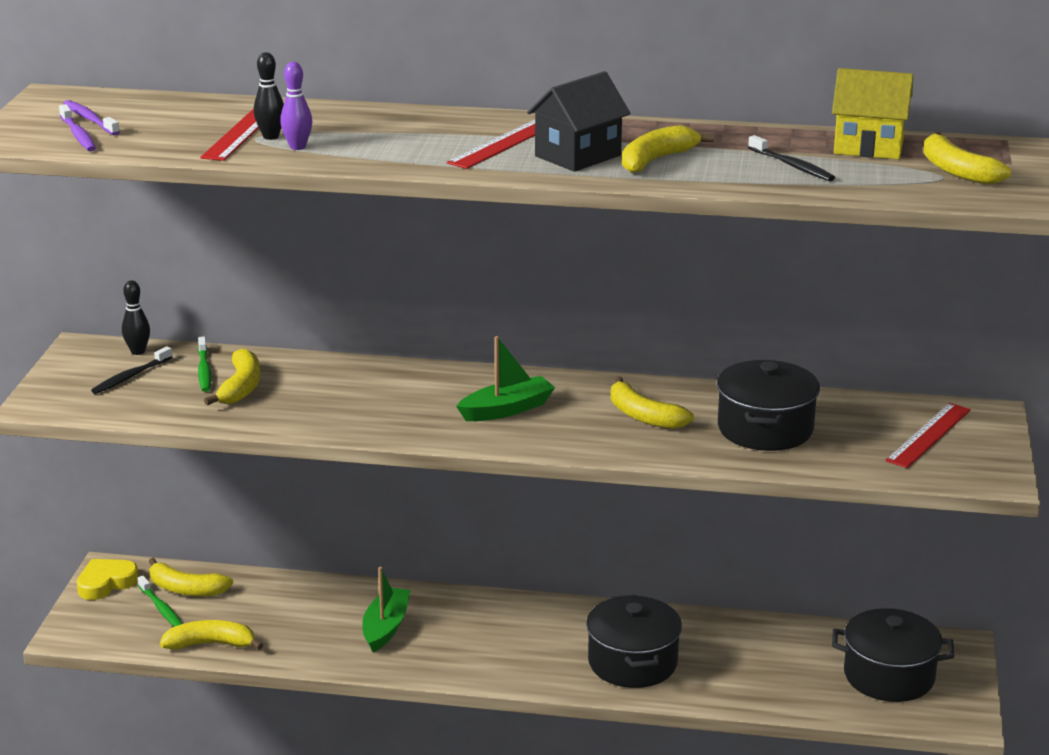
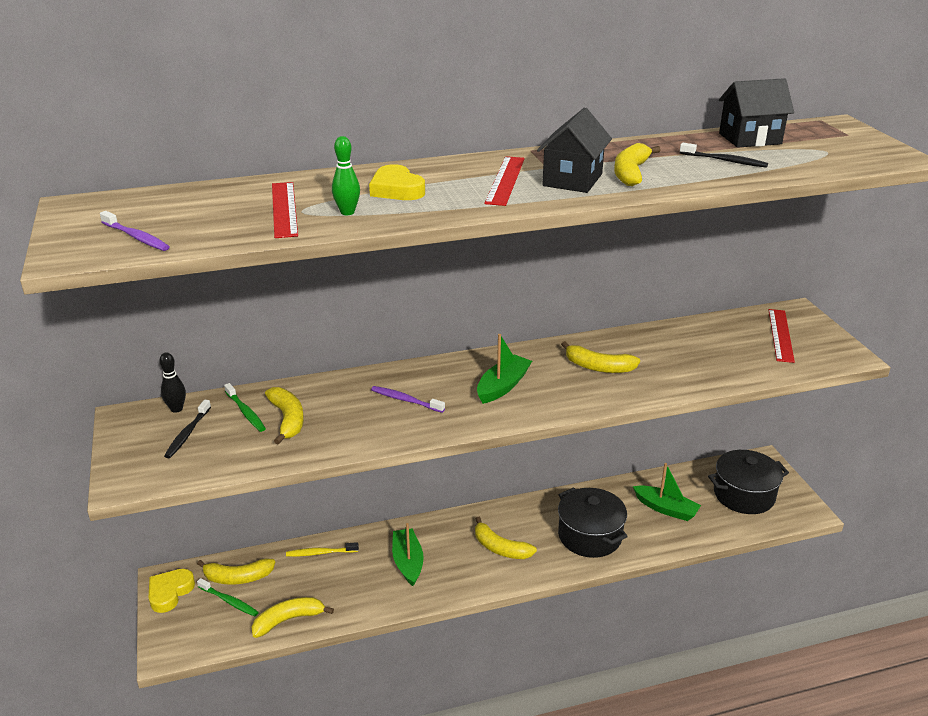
camera: 25 degrees left, 5 degrees up
purple toothbrush [63,100,120,135] -> purple toothbrush moved to [371,386,445,413]
black bowling pin [254,52,284,140] -> none
purple bowling pin [280,62,312,150] -> green bowling pin [332,136,360,215]
black pot [717,360,820,451] -> none
yellow house [832,68,913,159] -> black house [719,78,794,148]
yellow banana [923,132,1011,185] -> yellow banana moved to [475,517,537,559]
none -> yellow toothbrush [286,542,359,557]
none -> yellow heart [369,164,425,200]
none -> green boat [633,463,701,521]

